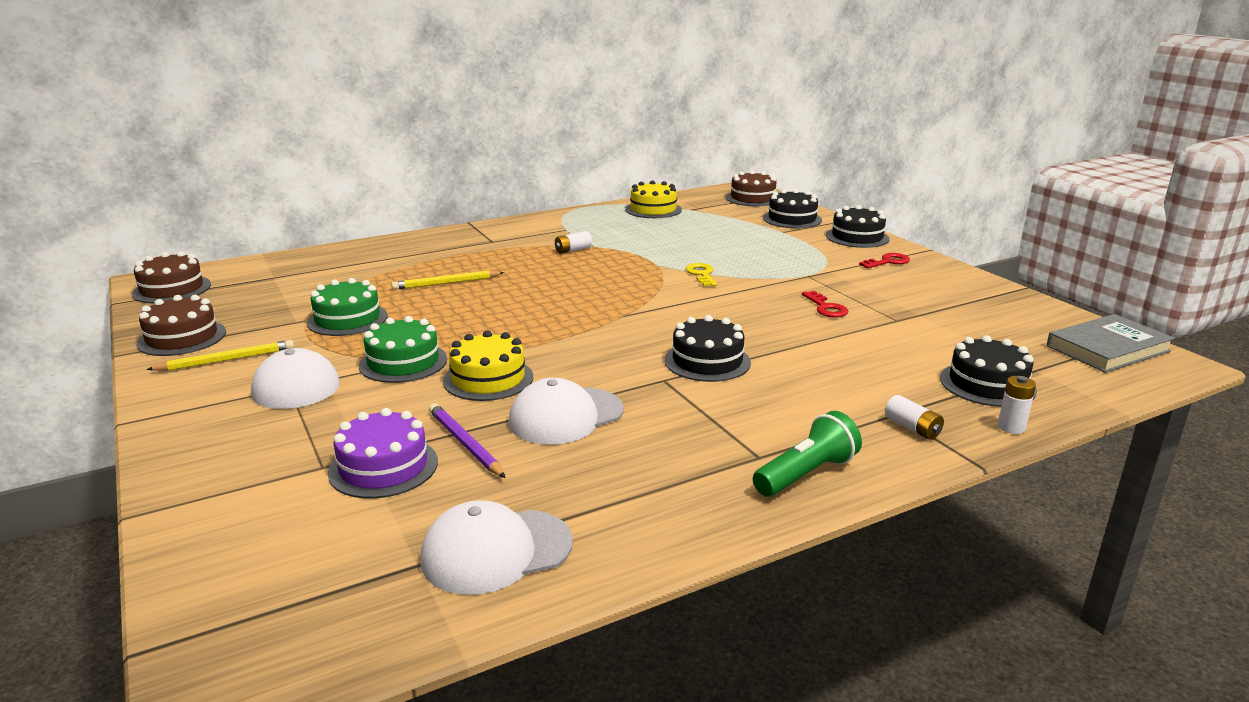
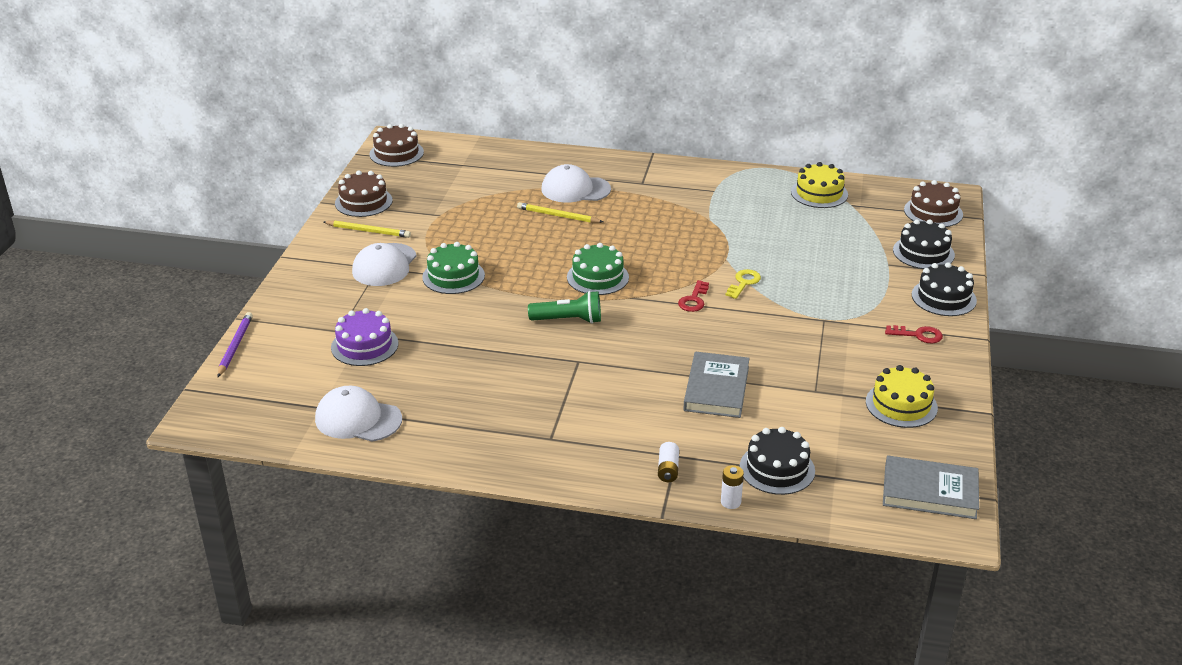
camera: 40 degrees right, 10 degrees up
green cake [307,278,388,336] -> green cake moved to [567,243,629,295]
purple pencil [429,403,506,478] -> purple pencil moved to [218,312,253,377]
yellow cake [443,331,533,401] -> yellow cake moved to [866,365,938,428]
white cap [509,378,624,445] -> white cap moved to [541,164,611,203]
white battery [555,231,592,254] -> none
black cake [665,315,751,382] -> none
green flashlight [753,411,862,497] -> green flashlight moved to [528,291,601,324]
red key [802,291,848,318] -> red key moved to [678,280,709,312]
none -> grey book [683,352,750,418]

